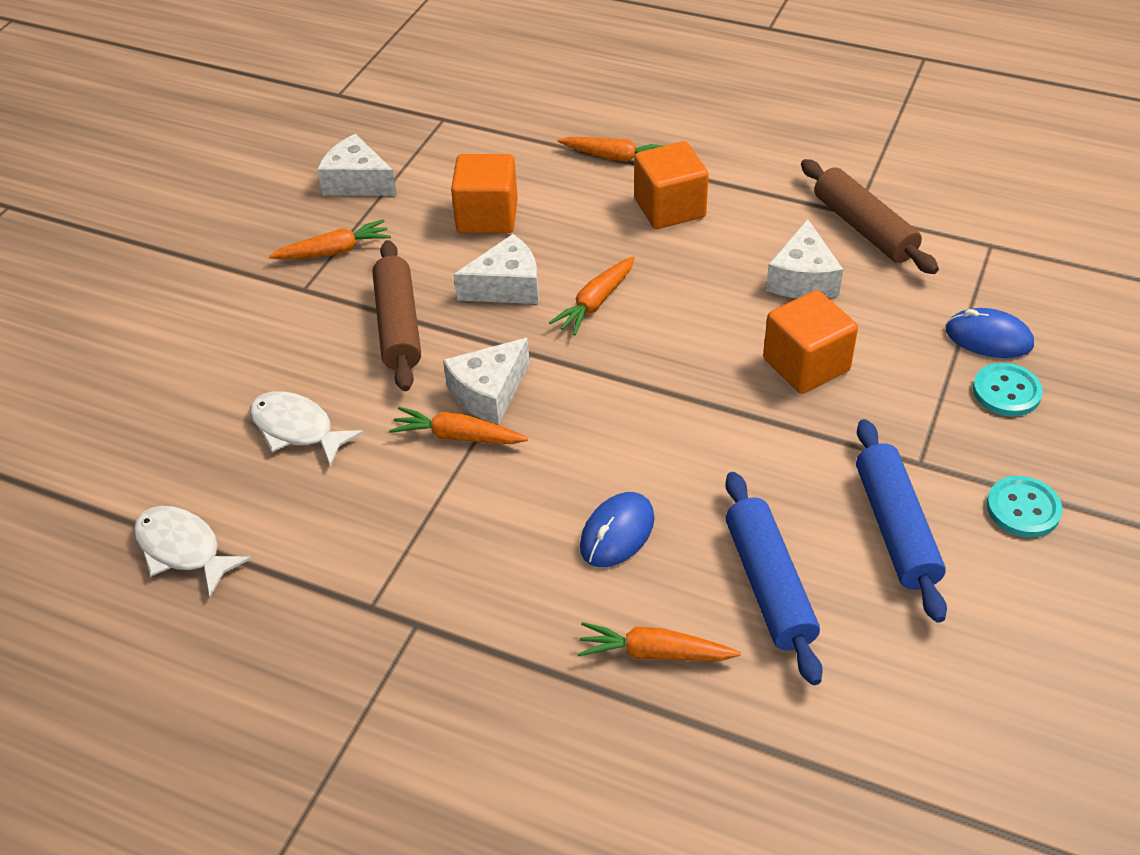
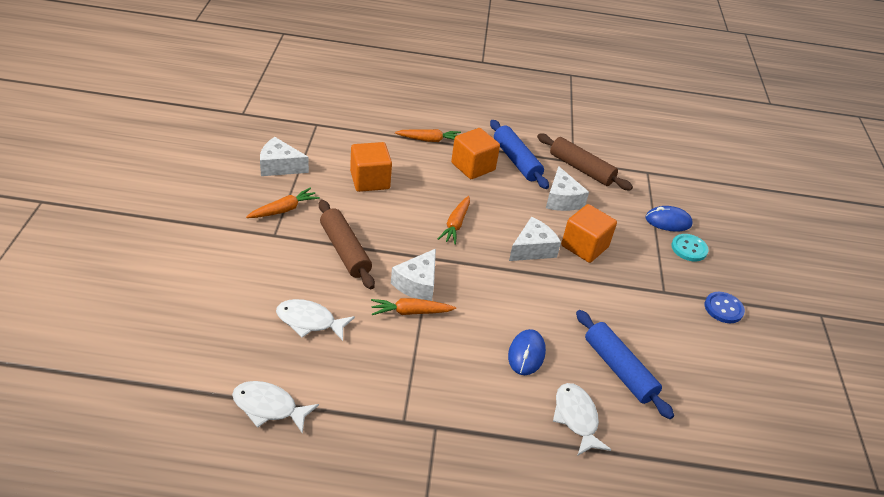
camera: 25 degrees left, 5 degrees down
white cheese [454,234,539,304] -> white cheese moved to [509,217,561,261]
orange carrot [578,622,741,661] -> white fish [553,383,611,456]
blue rolling pin [856,419,947,623] -> blue rolling pin moved to [490,120,549,189]
turquoise button [986,476,1063,538] -> blue button [705,292,745,323]

